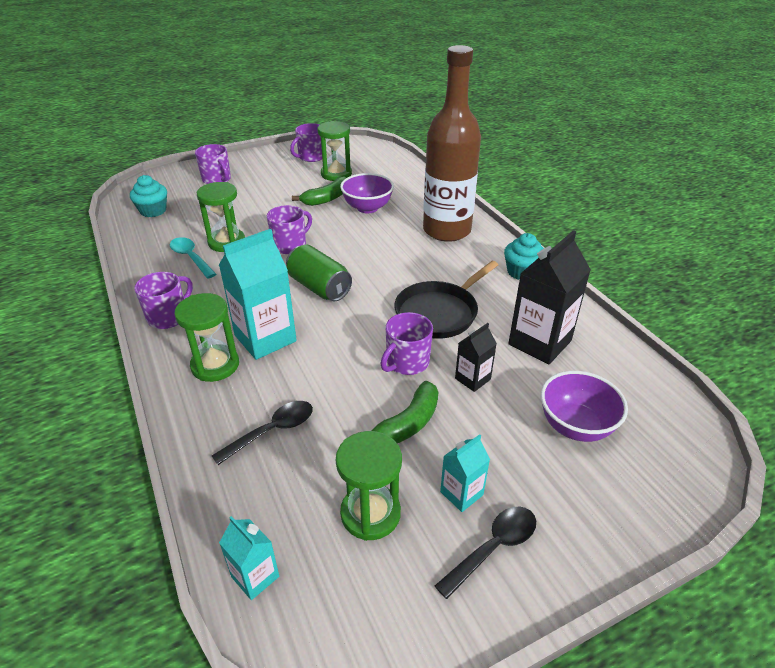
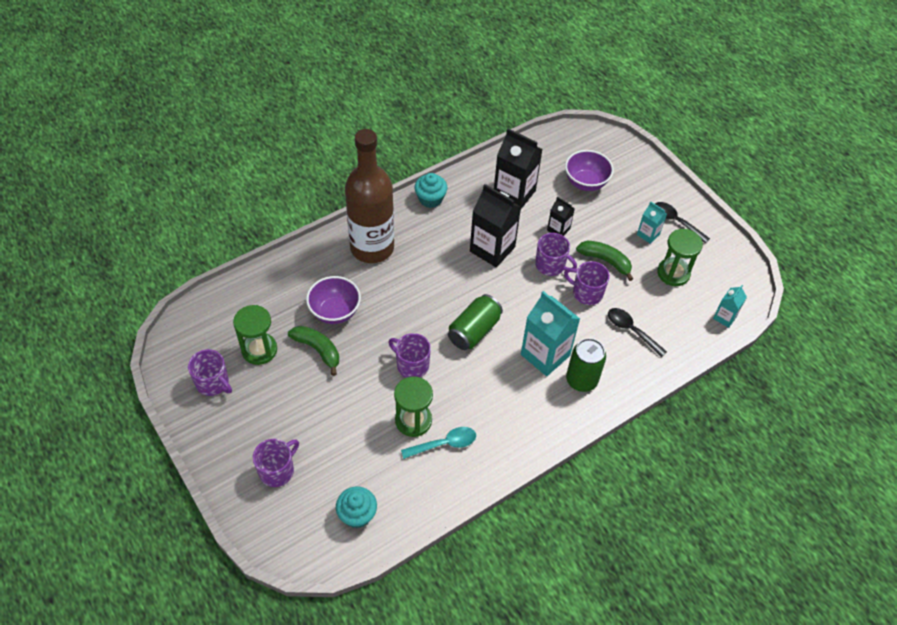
camera: 100 degrees left, 15 degrees up
purple mug [134,272,193,329] -> purple mug moved to [564,261,610,305]
turquoise spoon [170,237,216,278] -> turquoise spoon turned 150 degrees counterclockwise [401,427,476,459]
green hourglass [174,293,239,382] -> green can [566,338,606,392]
black pan [394,261,498,339] -> black carton [470,184,521,267]

